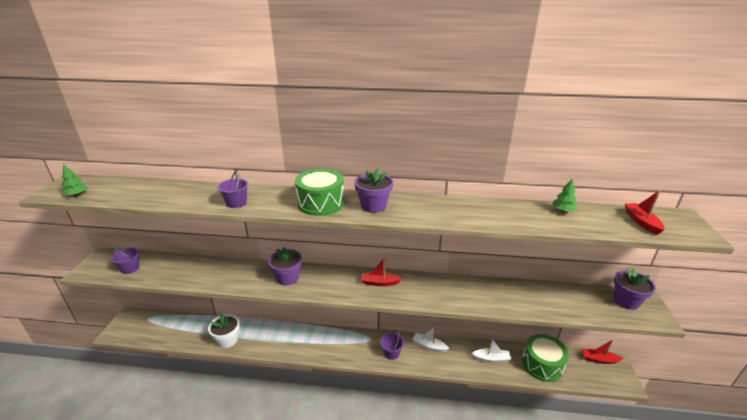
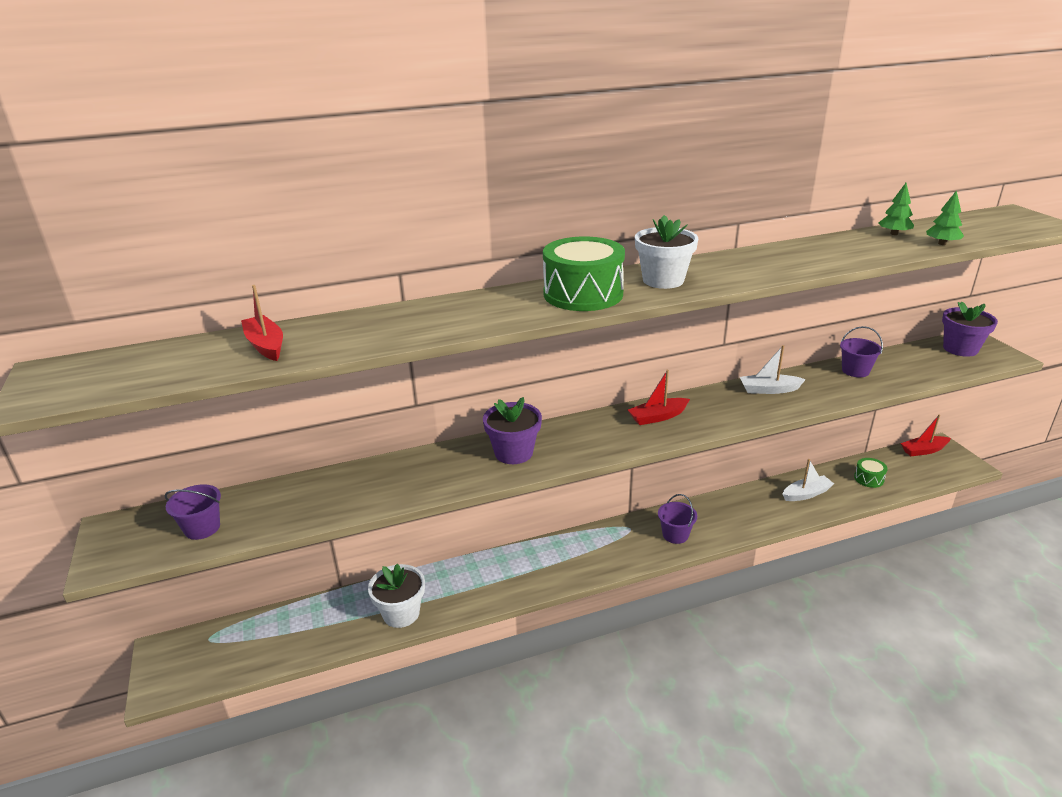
camera: 25 degrees left, 0 degrees up
green tree [62,164,87,196] -> green tree moved to [926,190,964,245]
purple bucket [217,170,248,208] -> purple bucket moved to [840,326,883,377]
purple flower pot [354,168,393,213] -> white flower pot [635,215,698,289]
white boat [412,327,449,352] -> white boat moved to [740,345,806,394]
green drum [522,334,569,382] -> green drum [854,458,888,488], size x0.49
red boat [625,190,664,235] -> red boat moved to [241,285,283,361]

